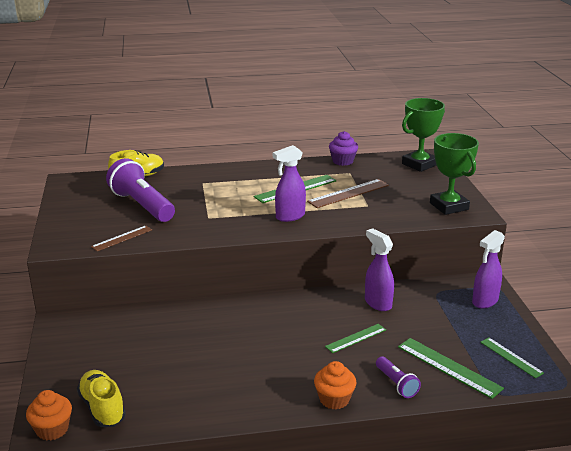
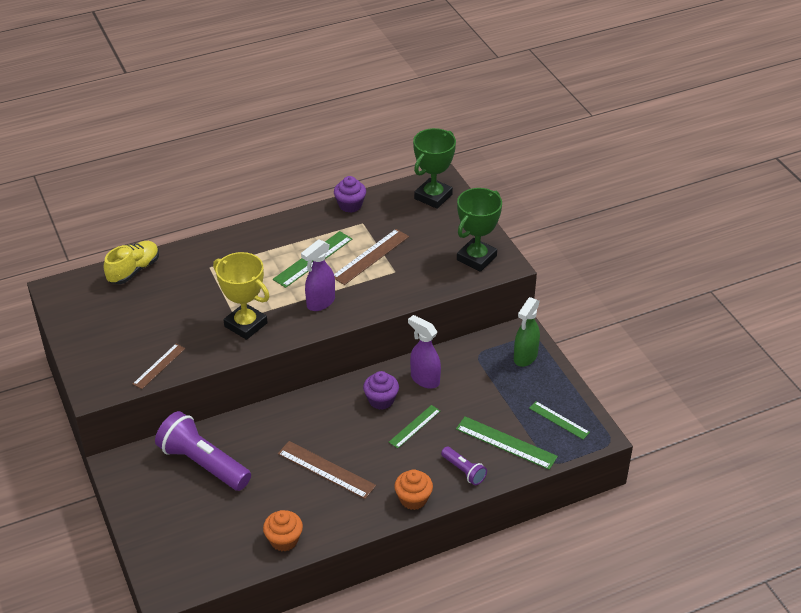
camera: 15 degrees left, 15 degrees up
orange cupcake [26,390,72,441] -> orange cupcake moved to [263,510,303,551]
yellow shoe [77,370,126,427] -> none
purple flashlight [106,158,175,222] -> purple flashlight moved to [155,411,251,491]
green trophy [430,133,479,215] -> green trophy turned 75 degrees clockwise [457,188,502,272]
purple spray bottle [472,230,505,308] -> green spray bottle [514,297,540,367]
none -> yellow trophy [213,252,269,340]
none -> brown ruler [278,441,376,499]
none -> purple cupcake [363,371,399,410]

